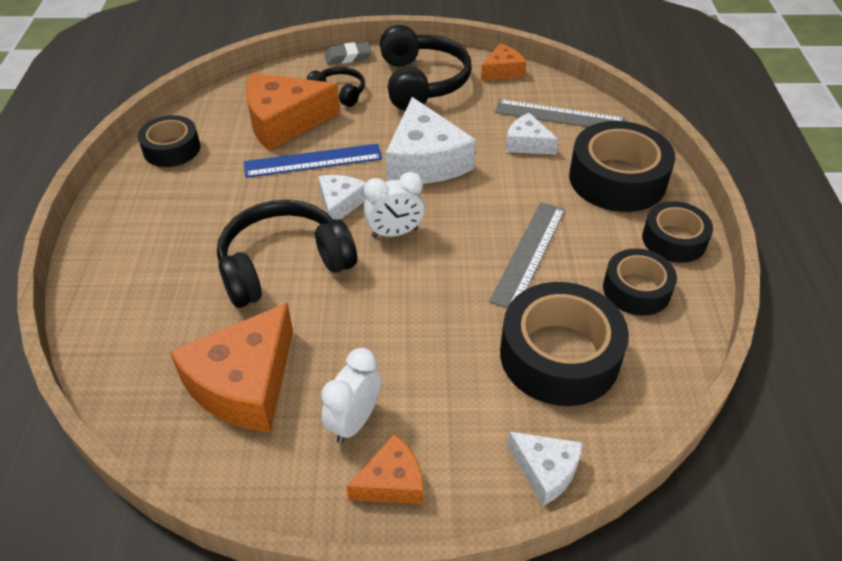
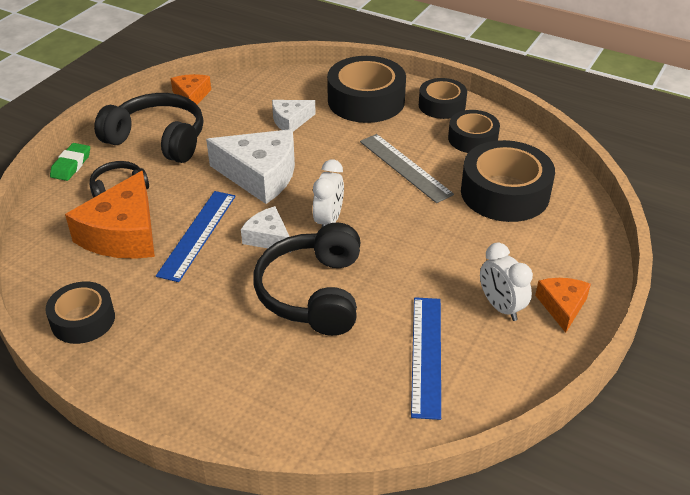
camera: 60 degrees left, 5 degrees down
orange cheese [170,302,293,432] -> blue ruler [411,297,441,420]
grey eraser [324,42,372,65] -> green eraser [50,143,90,181]
grey ruler [495,99,625,127] -> none
white cheese [507,432,583,506] -> none

